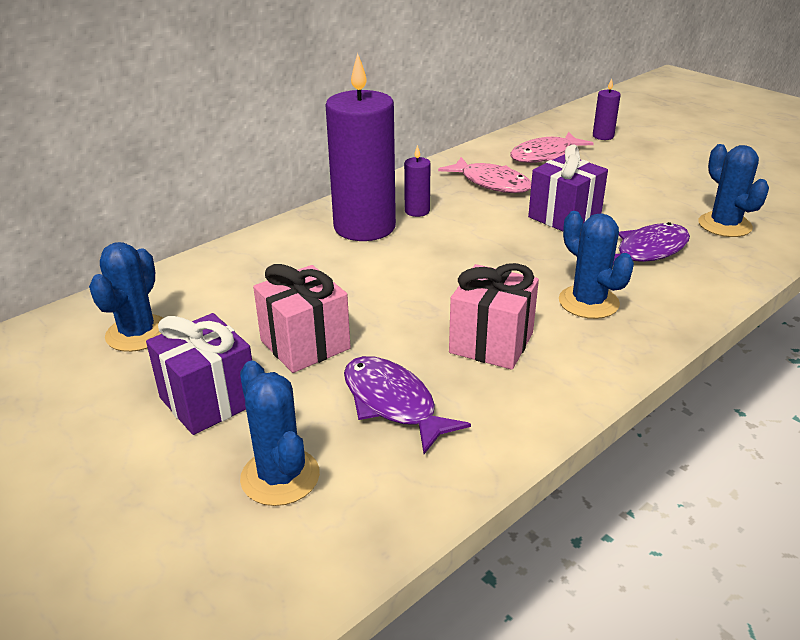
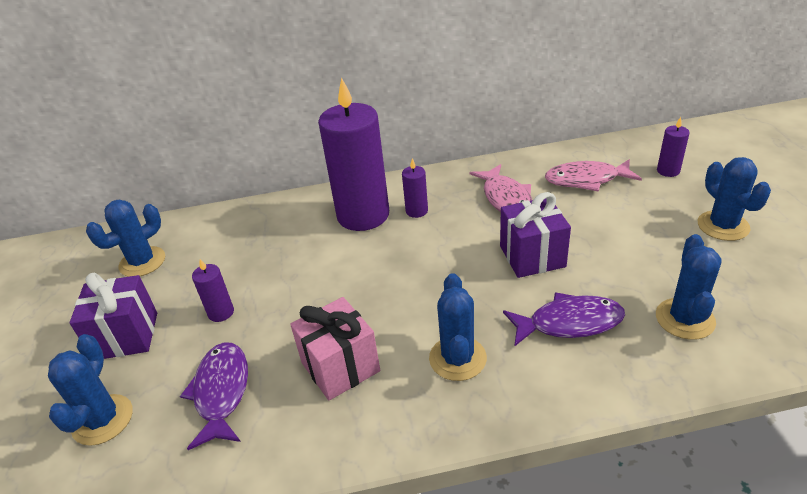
camera: 35 degrees right, 5 degrees up
pink gift [253,264,351,373] -> purple candle [192,259,234,322]
none -> blue cactus [698,157,771,241]

